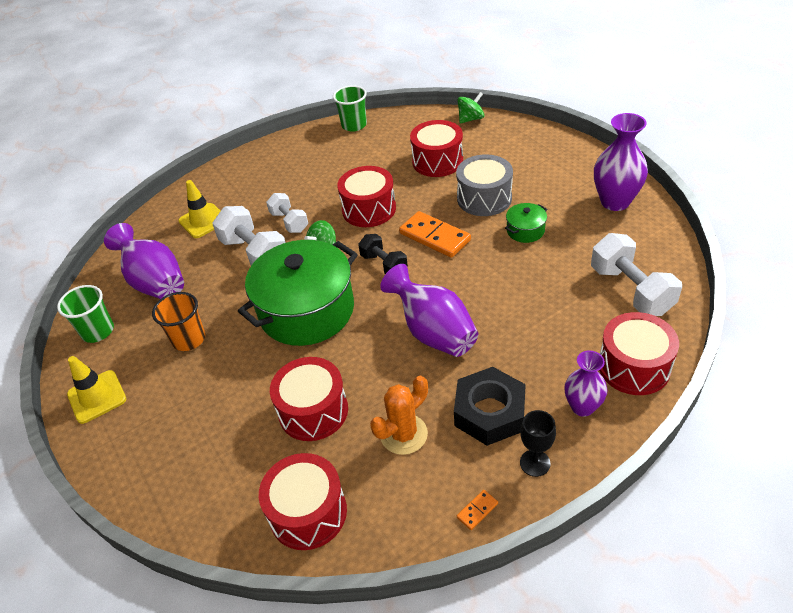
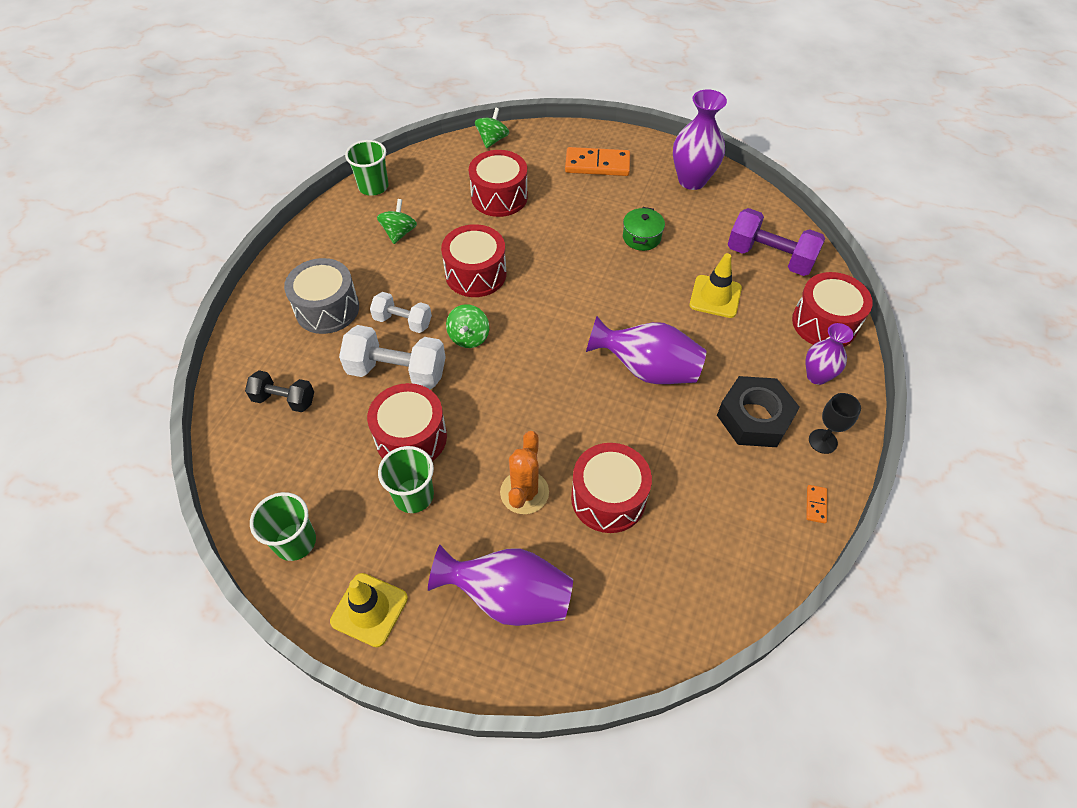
camera: 40 degrees left, 10 degrees up
purple vase [104,223,184,299] -> purple vase moved to [428,545,573,626]
orange cup [152,292,205,351] -> green cup [378,446,434,513]
yellow traffic cone [178,180,220,238] -> yellow traffic cone moved to [689,253,742,318]
green pot [238,240,358,346] -> none
red drum [259,453,347,550] -> red drum moved to [367,383,447,461]
black dumbbell [358,234,408,274] -> black dumbbell moved to [245,370,314,412]
orange cactus [370,376,428,455] -> orange cactus moved to [500,431,549,514]
orange domino [399,211,471,258] -> orange domino moved to [565,147,630,176]
grey drum [456,154,513,216] -> grey drum moved to [284,258,359,334]
white dumbbell [591,233,682,316] -> purple dumbbell [727,208,825,276]
none -> green spinning top [377,199,417,244]

